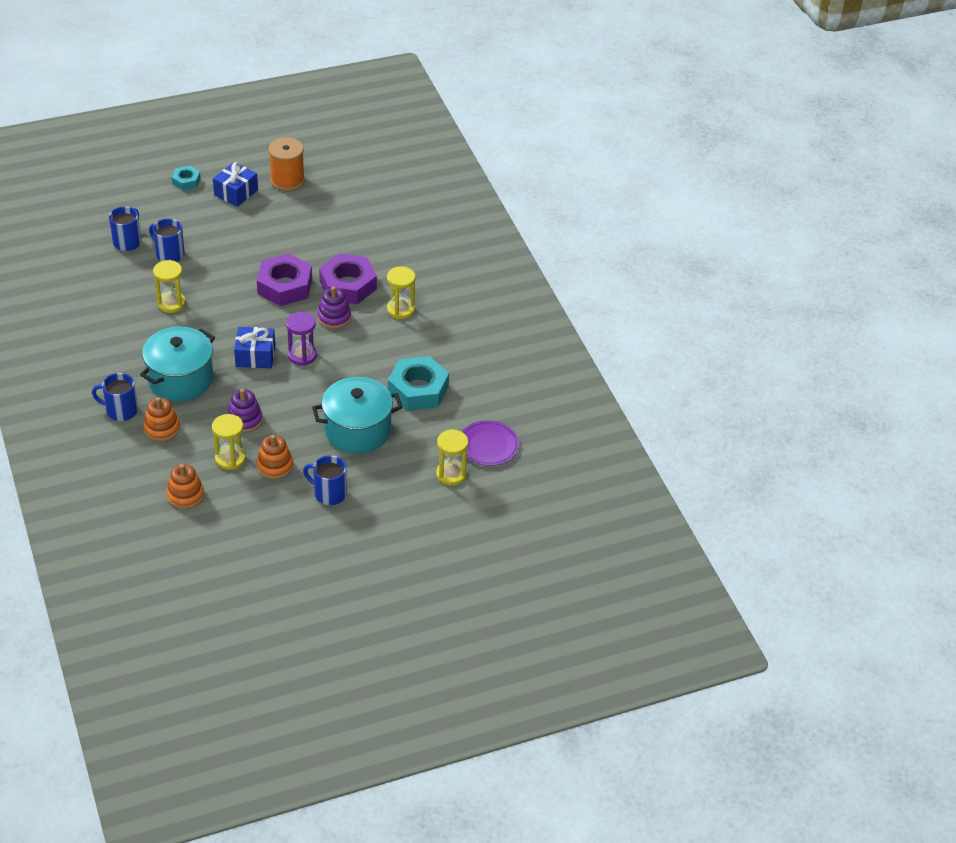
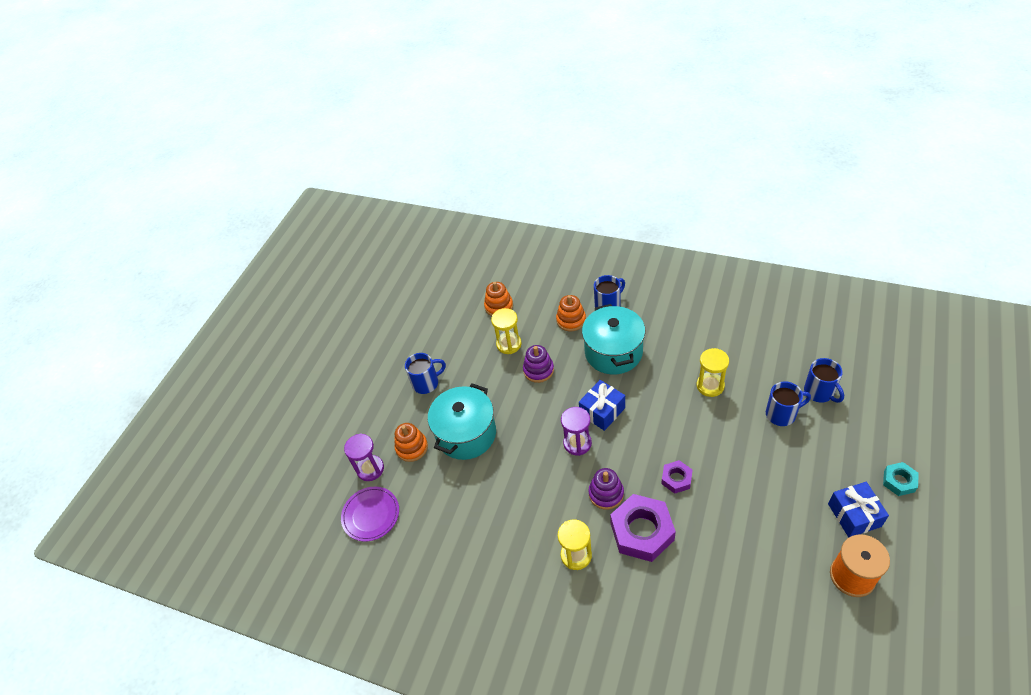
camera: 140 degrees right, 5 degrees up
purple nut [257,254,312,306] -> purple nut [661,460,693,494], size x0.52
orange stacking toy [257,435,293,479] -> orange stacking toy moved to [395,423,428,462]
turquoise nut [388,356,449,411] -> none
yellow hourglass [436,429,468,485] -> purple hourglass [344,433,384,481]

